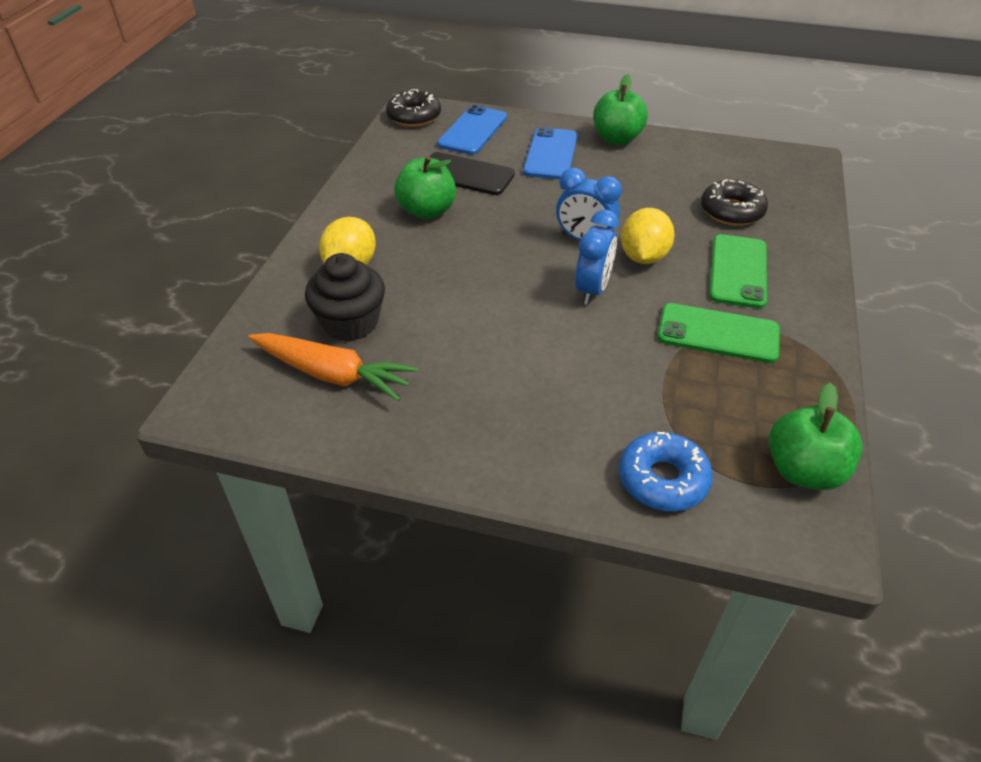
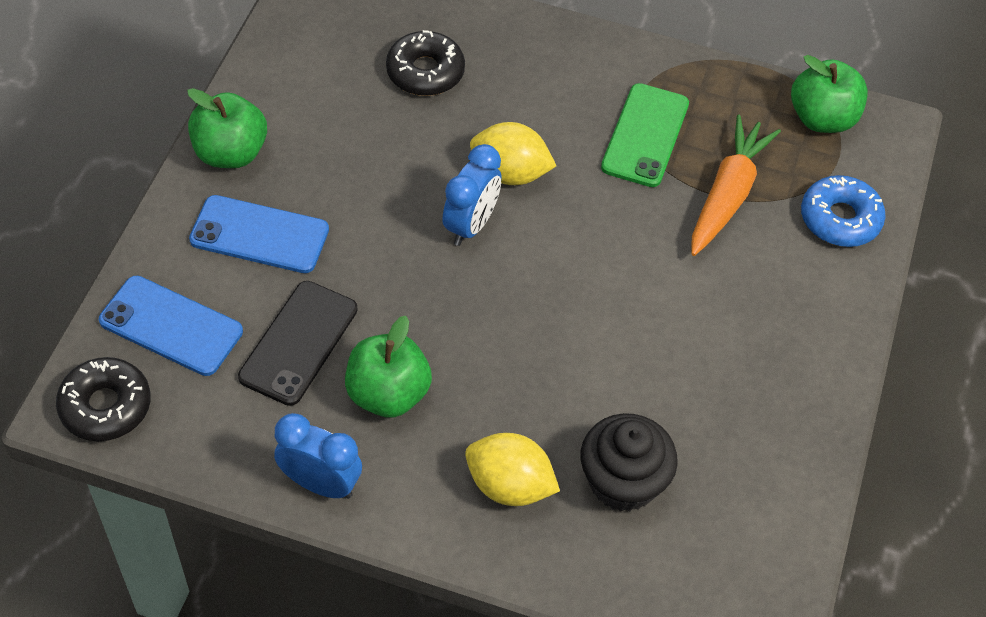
camera: 90 degrees left, 10 degrees up
orange carrot [248,333,419,402] -> orange carrot moved to [691,115,781,256]
blue clock [575,210,619,305] -> blue clock moved to [274,413,362,499]
green phone [709,234,767,309] -> none

